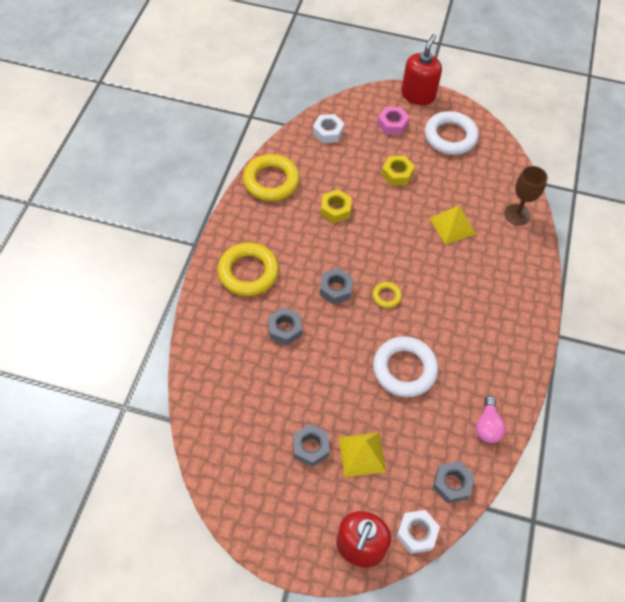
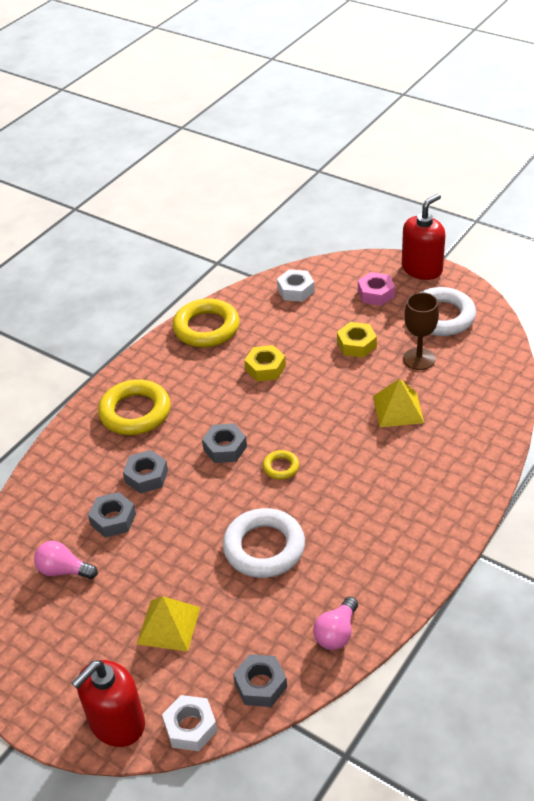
camera: 25 degrees right, 15 degrees down
grey nut [293,424,330,467] -> grey nut moved to [88,492,136,538]
brown goblet [505,166,548,225] -> brown goblet moved to [403,292,439,370]
none -> pink light bulb [34,541,98,579]

